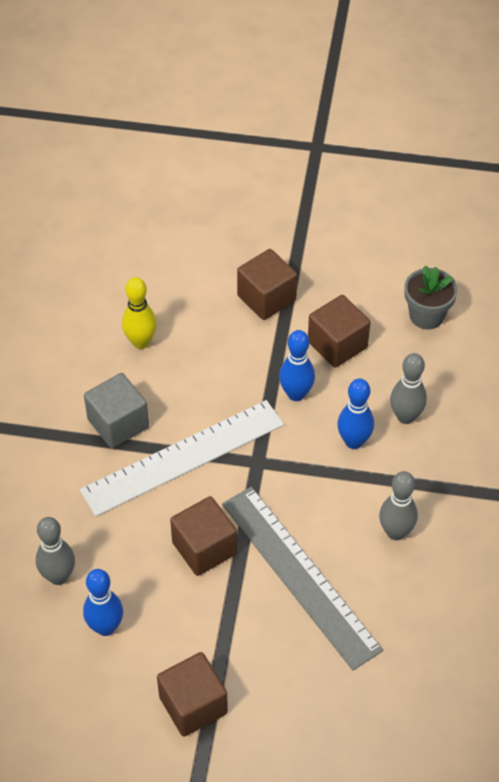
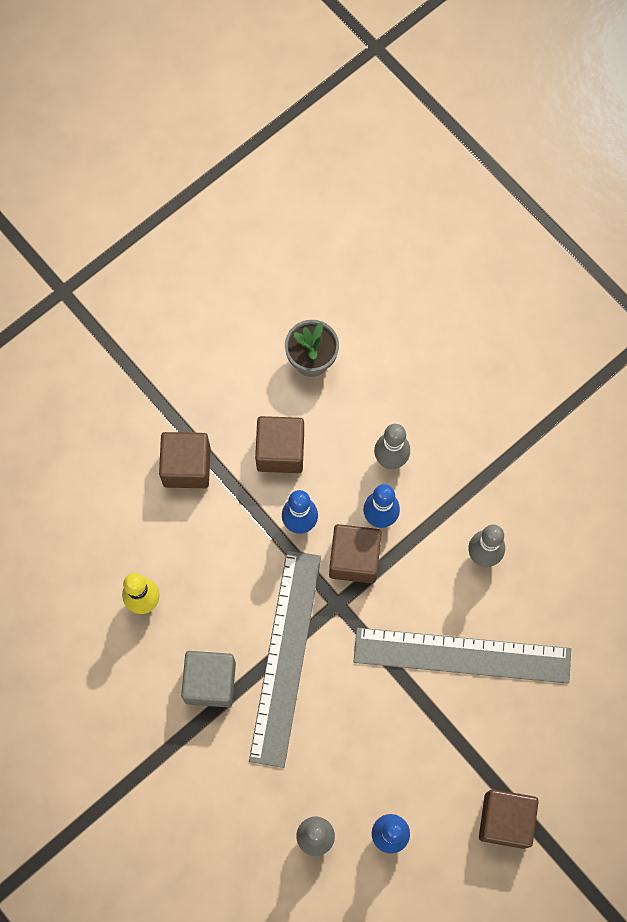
camera: 50 degrees left, 20 degrees up
white ruler [80,400,284,516] -> grey ruler [249,550,321,768]
brown cube [170,496,237,576] -> brown cube moved to [329,524,382,583]

